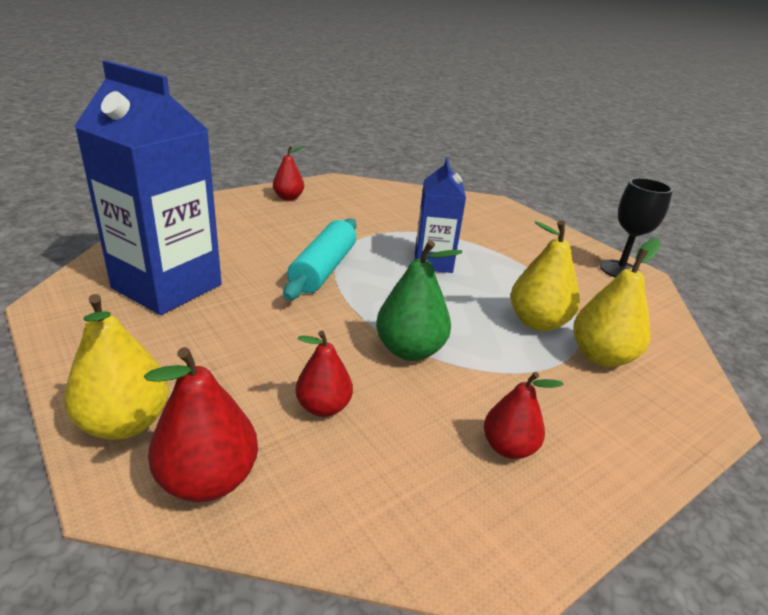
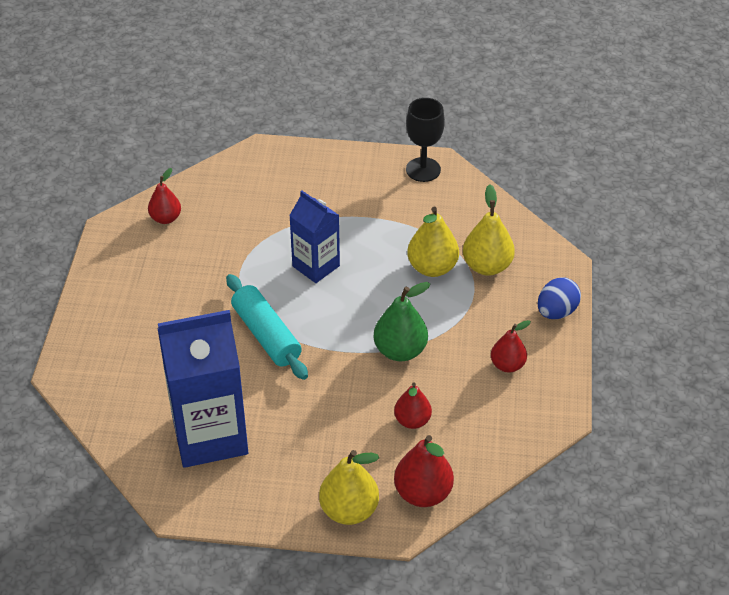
camera: 45 degrees left, 15 degrees up
red pear [273,146,305,201] -> red pear moved to [148,168,181,224]
none -> blue egg [538,277,581,319]

